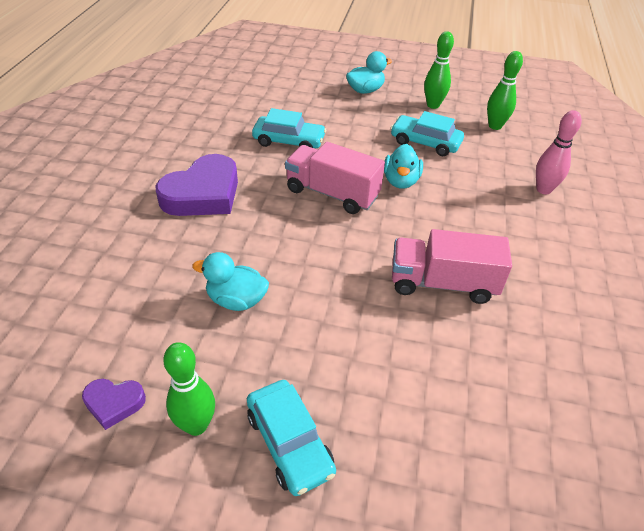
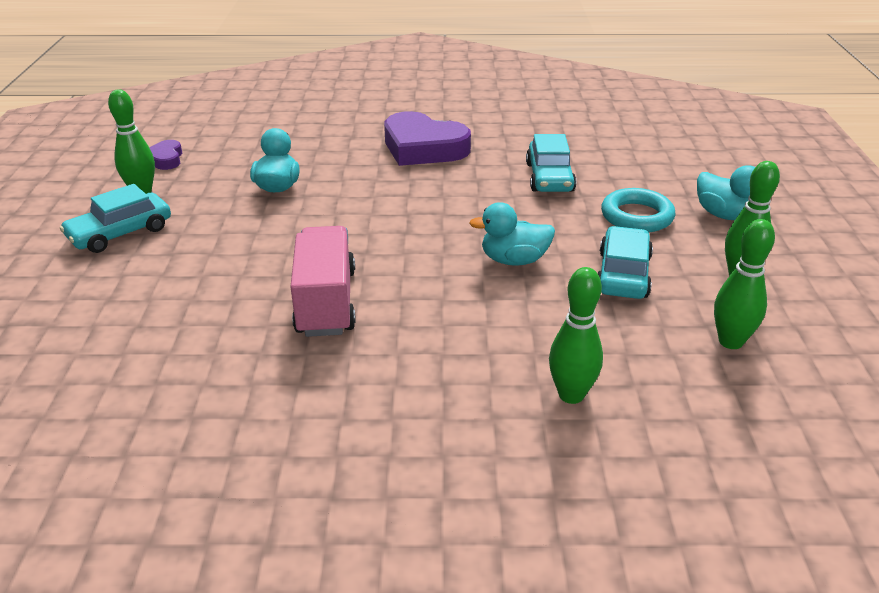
camera: 80 degrees right, 10 degrees down
pink truck [285,142,385,214] -> none
pink bowling pin [536,110,582,195] -> green bowling pin [549,267,603,404]
none -> turquoise ring [601,188,676,232]

